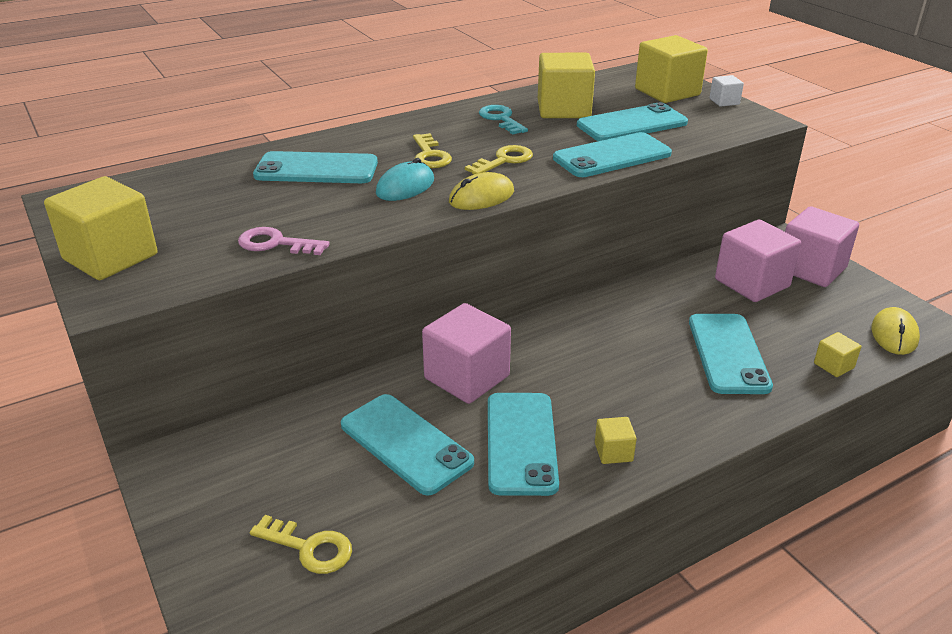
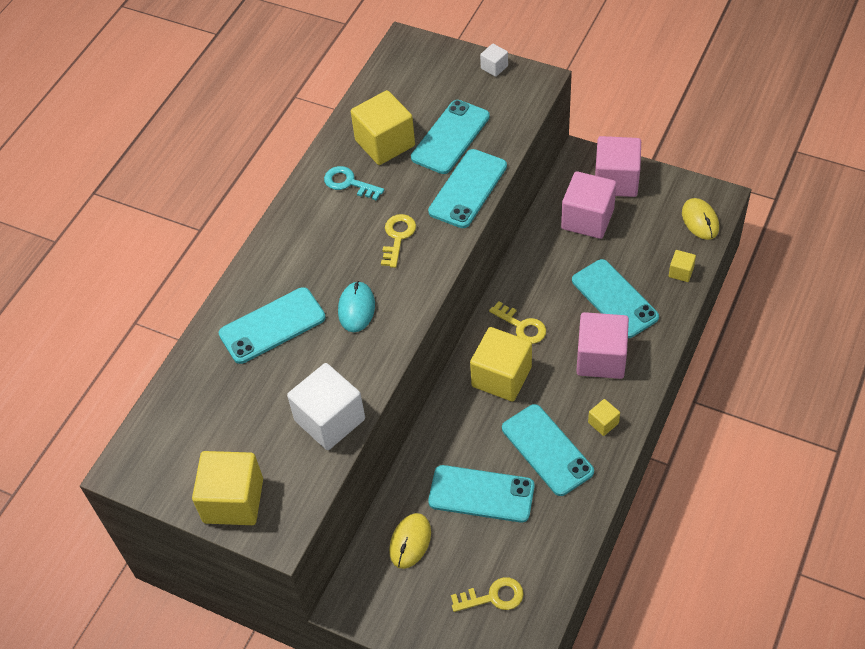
camera: 30 degrees left, 20 degrees up
pink key [238,227,330,255] -> white cube [287,363,365,450]
yellow key [413,133,452,168] -> yellow key moved to [489,301,546,344]
pink cube [422,303,511,404] -> pink cube moved to [576,312,629,379]
yellow mouse [449,172,514,210] -> yellow mouse moved to [389,513,431,569]
yellow cube [635,35,708,103] -> yellow cube moved to [470,327,532,402]

